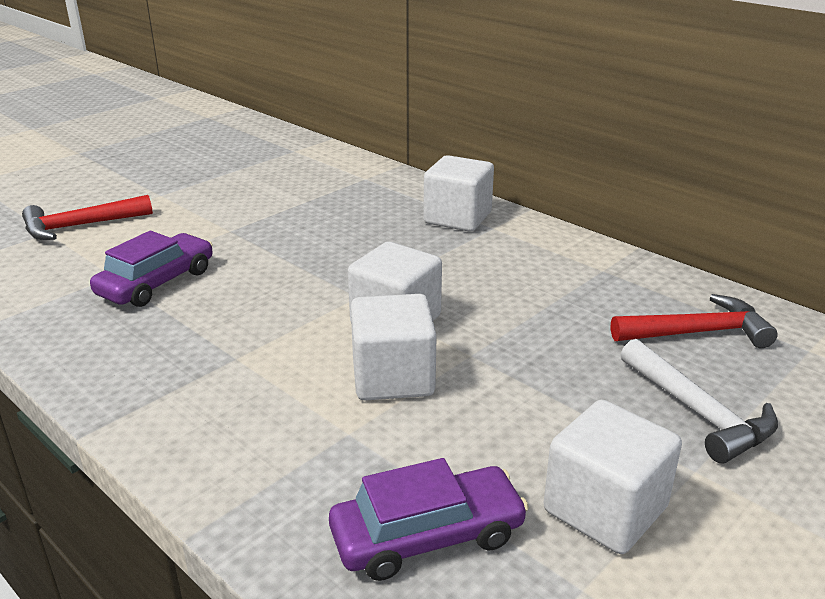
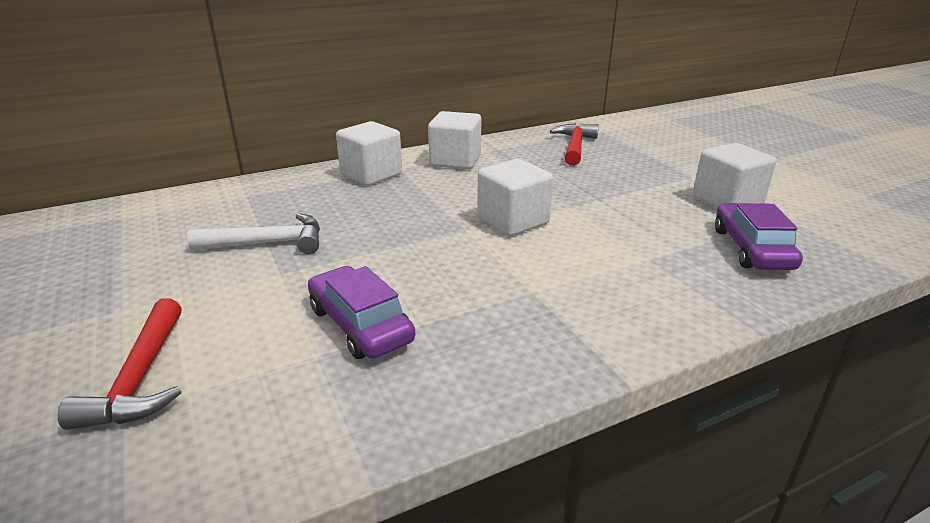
camera: 70 degrees left, 0 degrees up
white cube [351,294,437,401] -> white cube moved to [428,111,481,169]
white hammer [621,339,778,463] -> white hammer moved to [187,213,320,254]

